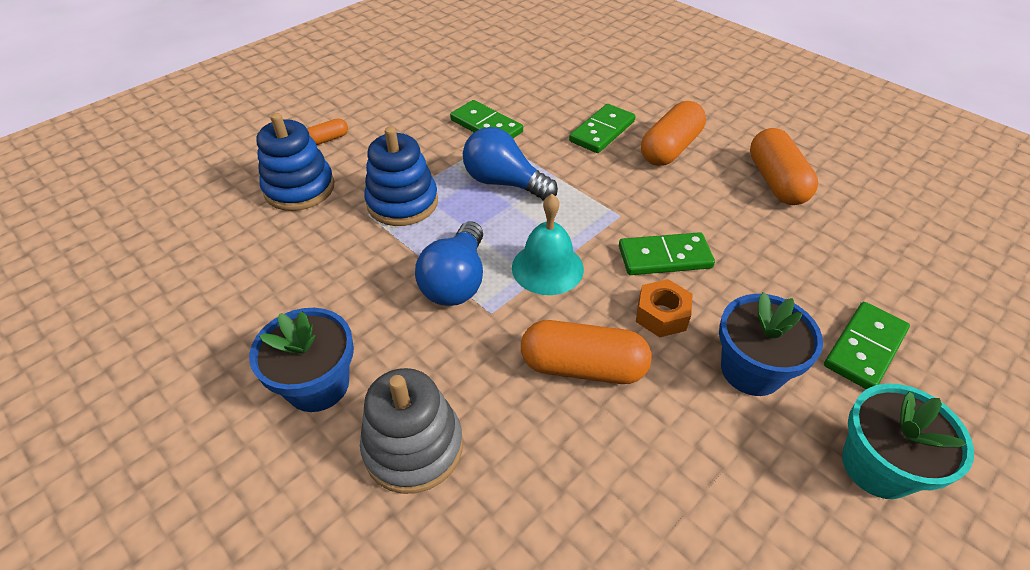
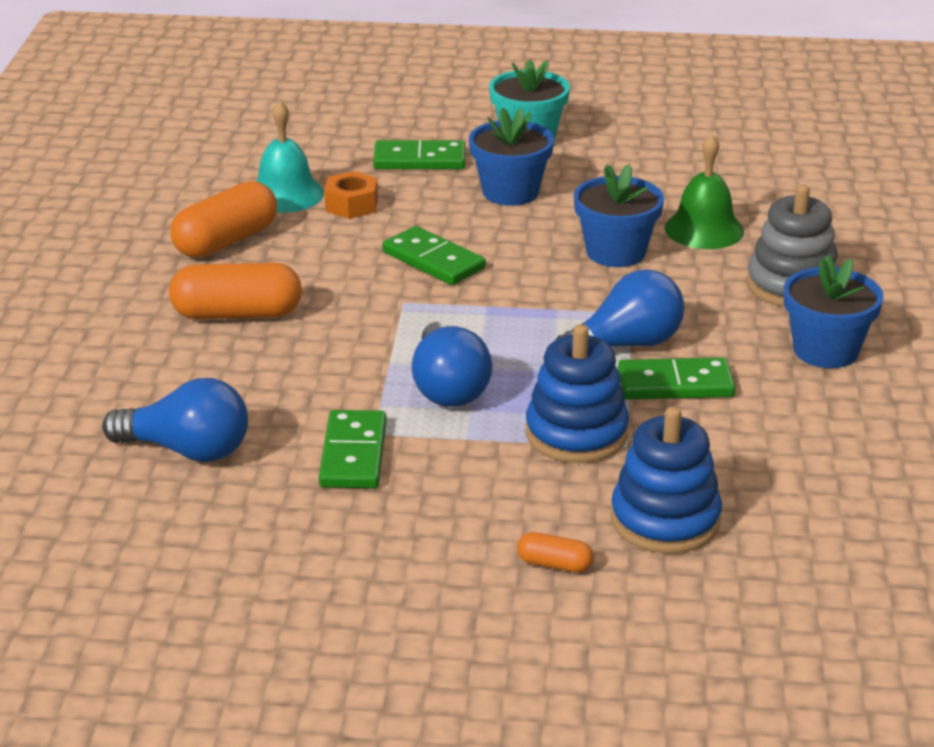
camera: 130 degrees left, 15 degrees down
turquoise bell [512,194,584,295] -> turquoise bell moved to [256,101,324,213]
orange capsule [521,320,652,384] -> blue flower pot [574,164,664,267]
green domino [569,104,636,153] -> green domino moved to [618,357,735,400]
orange nut [636,279,693,337] -> orange nut moved to [324,171,378,219]
none -> blue light bulb [102,378,248,462]
none -> green bell [664,134,744,249]

